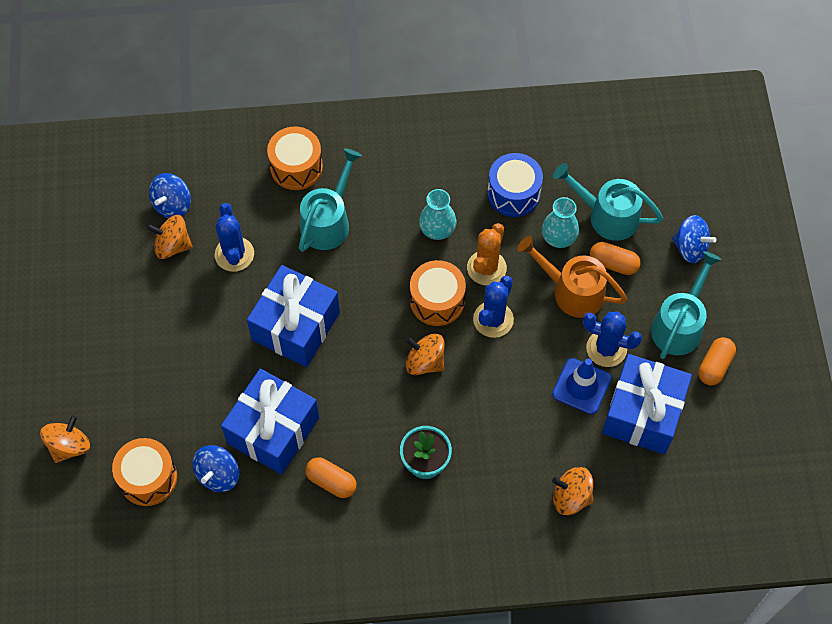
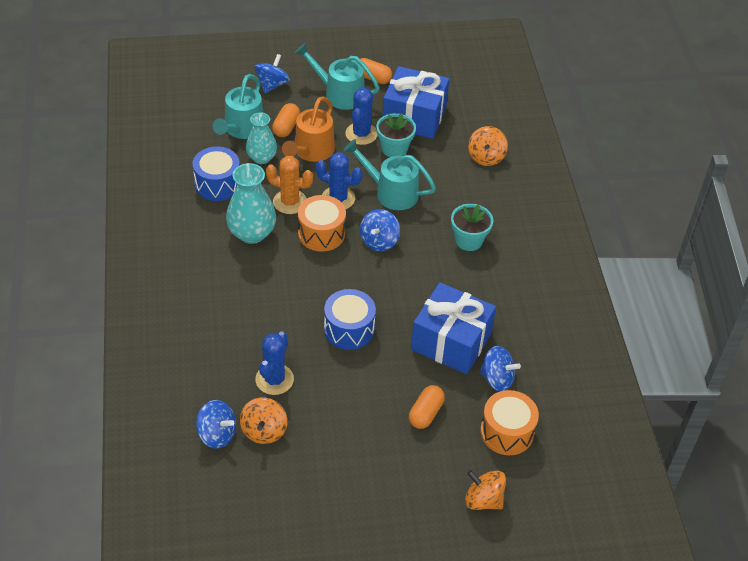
camera: 95 degrees left, 15 degrees down
blue cactus [215,203,254,272] -> blue cactus turned 60 degrees counterclockwise [255,332,294,395]
blue gift [247,265,340,367] -> blue drum [324,289,376,350]
orange drum [267,126,323,190] -> none
turquoise watering can [299,148,362,252] -> turquoise watering can moved to [344,139,436,210]
orange capsule [305,457,357,498] -> orange capsule moved to [409,385,445,429]
orange spinning top [405,334,445,375] -> blue spinning top [360,209,400,251]
turquoise vase [419,189,456,240] -> turquoise vase [226,163,276,244], size x1.51
blue traffic cone [552,358,611,414] -> turquoise flower pot [376,113,416,157]

